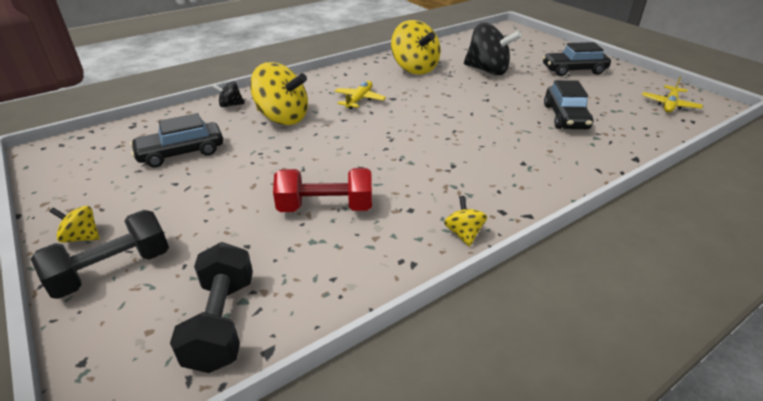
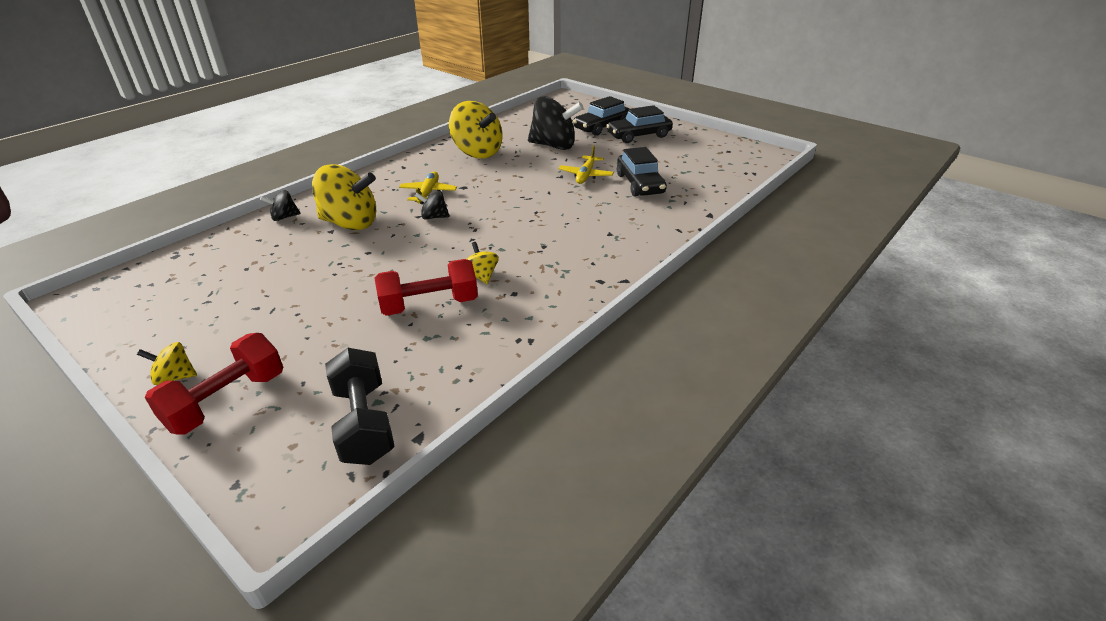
camera: 15 degrees left, 0 degrees up
black dumbbell [31,210,169,299] -> red dumbbell [145,333,283,435]
black car [130,113,223,168] -> black car moved to [573,96,629,136]
yellow spinning top [444,196,487,247] -> yellow spinning top moved to [467,242,499,284]
yellow plane [642,77,703,113] -> yellow plane moved to [559,145,614,184]
none -> black spinning top [415,191,450,220]

